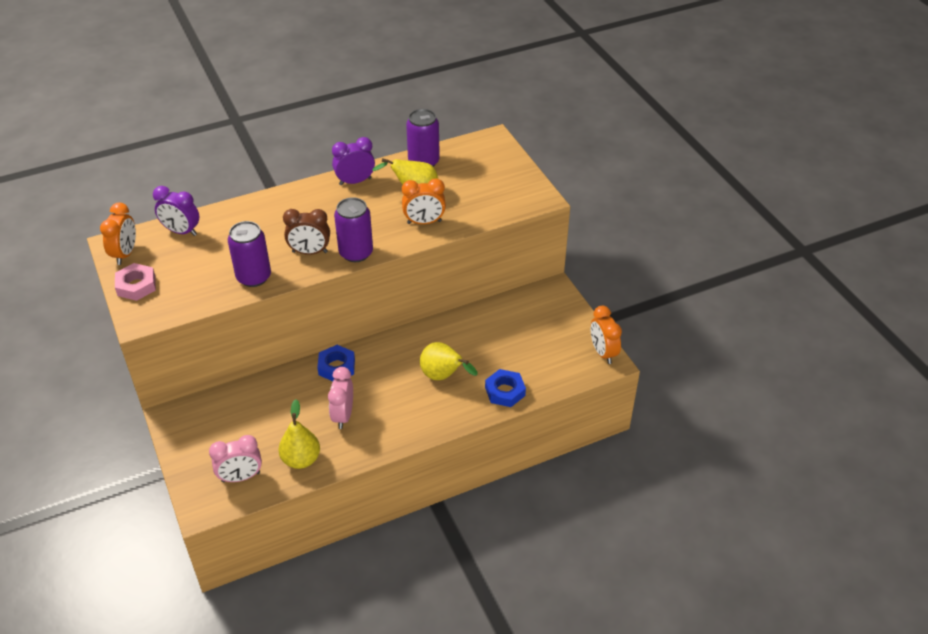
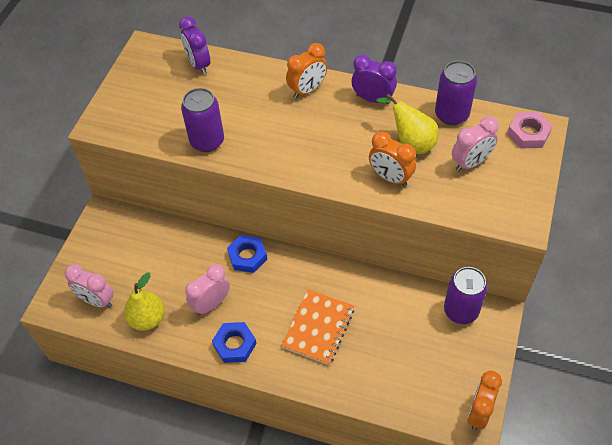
camera: 45 degrees right, 10 degrees up
orange clock [100,203,136,265] -> orange clock moved to [286,43,327,98]
pink nut [115,263,156,301] -> pink nut moved to [507,112,553,148]
brown clock [283,209,330,255] -> none
purple can [334,197,373,262] -> purple can moved to [444,267,488,324]
yellow pear [420,342,478,380] -> orange notebook [281,289,354,365]
blue nut [485,369,526,407] -> blue nut moved to [212,322,257,363]
none -> pink clock [452,116,499,172]

